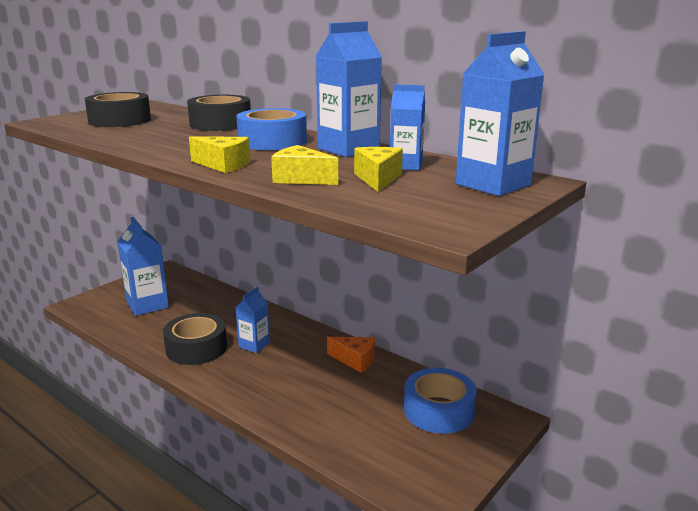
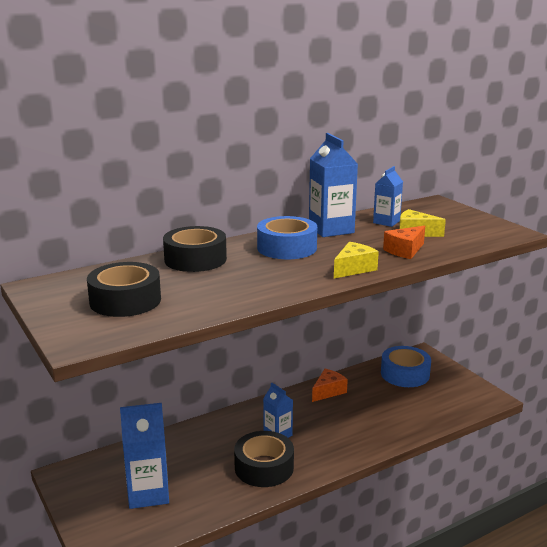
camera: 70 degrees left, 0 degrees up
yellow cheese [271,145,338,185] -> orange cheese [383,226,425,259]
blue carton [456,31,545,196] -> none

